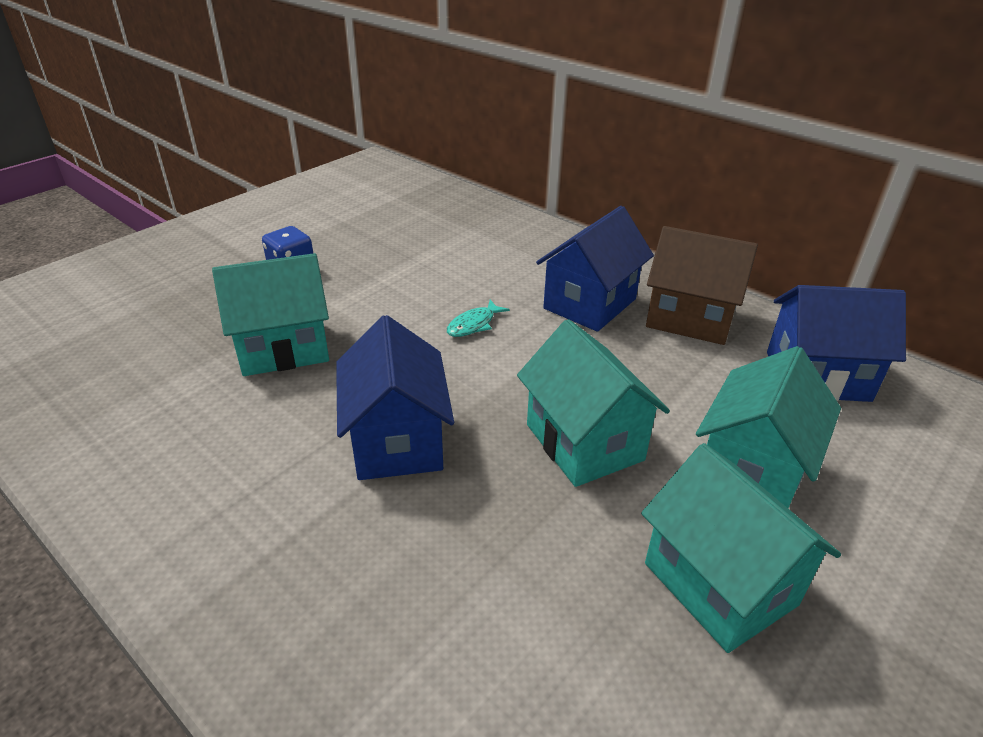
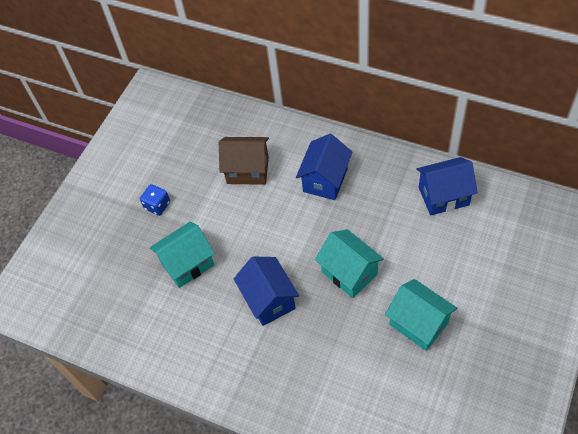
camera: 10 degrees left, 20 degrees up
turquoise fish [447,300,510,337] -> none
brown house [646,226,758,345] -> brown house moved to [219,137,269,185]
turquoise house [696,346,841,508] -> none

